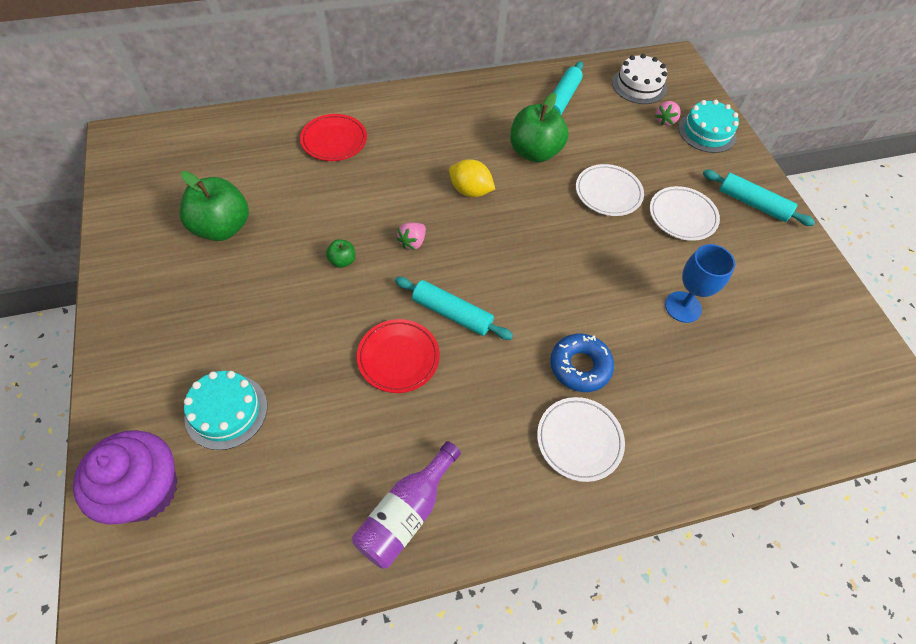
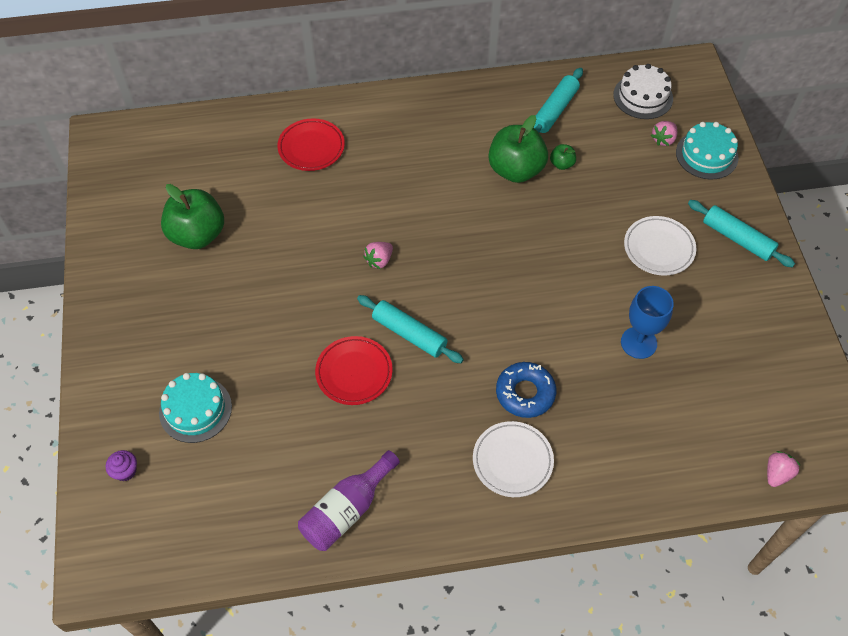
camera: 10 degrees right, 0 degrees up
purple cupcake [73,430,178,525] -> purple cupcake [106,450,137,481], size x0.40
green apple [326,239,355,268] -> green apple moved to [550,144,576,170]
yellow lemon [449,159,495,197] -> none
white plate [576,164,644,216] -> none
none -> pink strawberry [767,451,801,487]

